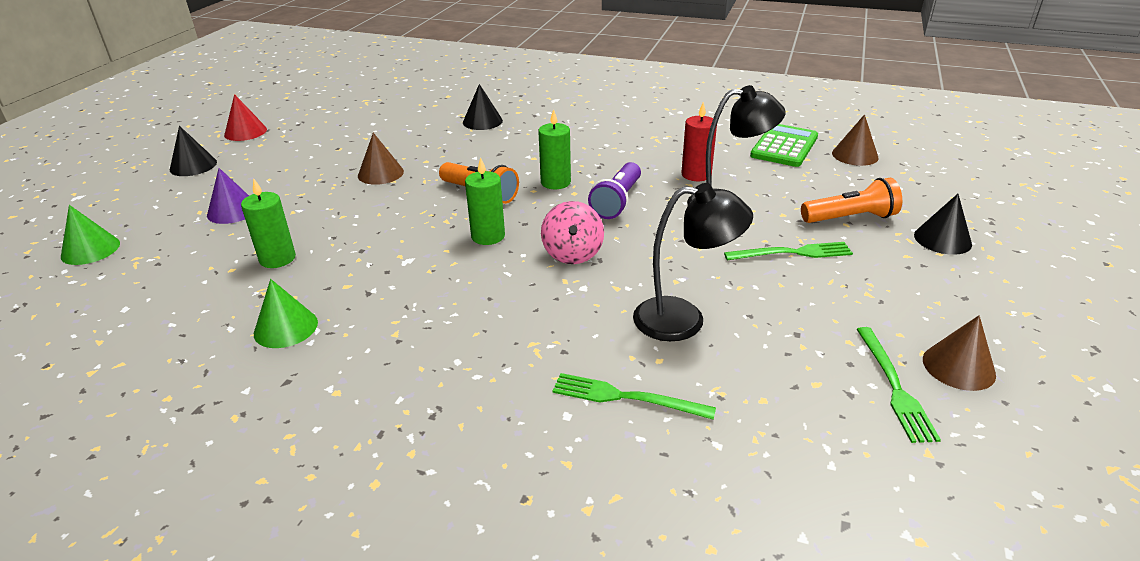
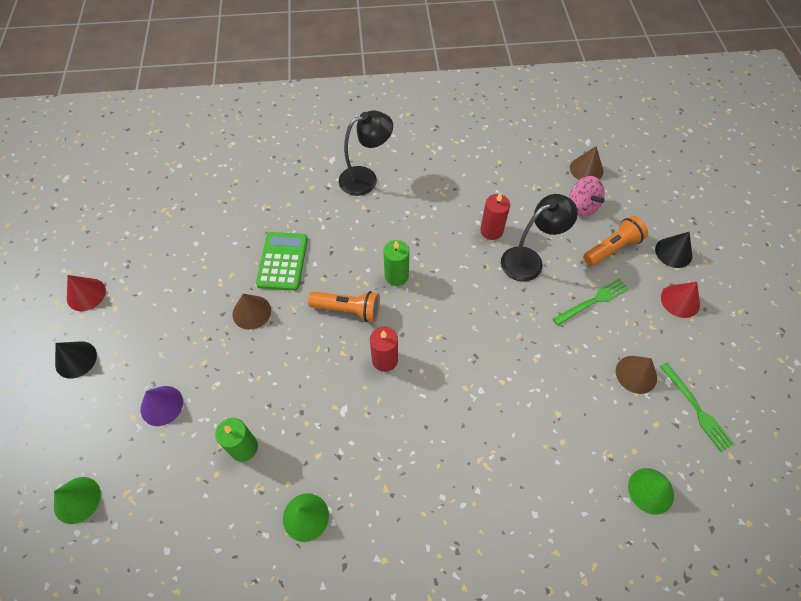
camera: 25 degrees left, 25 degrees up
black cone [463,84,503,130] -> none
green candle [465,157,505,245] -> red candle [370,327,398,372]
pink spinning top [541,201,604,264] -> pink spinning top moved to [569,176,605,216]
green fork [552,373,716,420] -> none
purple flashlight [588,162,641,219] -> none
black lamp [633,183,753,341] -> black lamp moved to [339,110,393,196]
green calculator [750,124,818,167] -> green calculator moved to [256,232,308,291]
brown cone [923,315,996,391] -> brown cone moved to [616,356,657,394]
none -> green cone [628,468,674,515]
none -> red cone [661,282,700,318]

